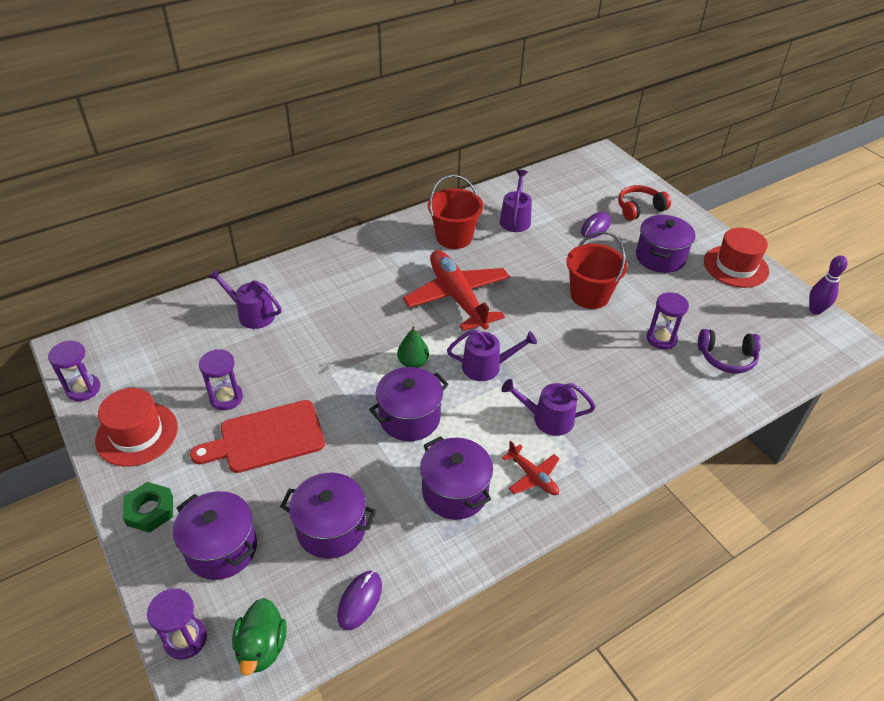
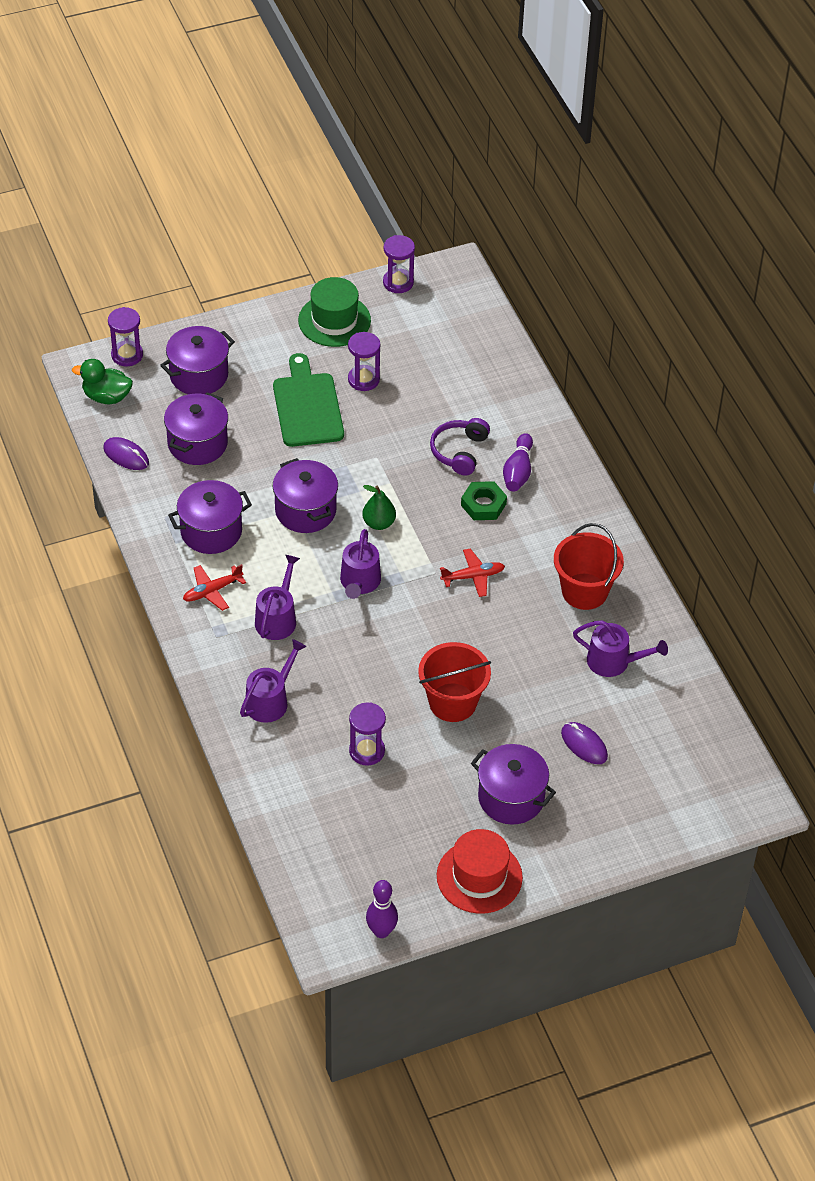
camera: 100 degrees right, 5 degrees up
red hat [95,388,178,467] -> green hat [298,277,371,347]
green nut [123,482,173,533] -> green nut moved to [461,481,507,520]
red cutting board [190,400,325,473] -> green cutting board [273,353,344,447]
purple watering can [208,268,282,329] -> purple watering can moved to [240,639,306,723]
red plane [403,250,510,331] -> red plane [440,548,505,597], size x0.47
red headphones [618,185,671,221] -> none
purple headphones [698,329,761,373] -> purple headphones moved to [430,418,490,476]
none -> purple bowling pin [503,433,533,492]

